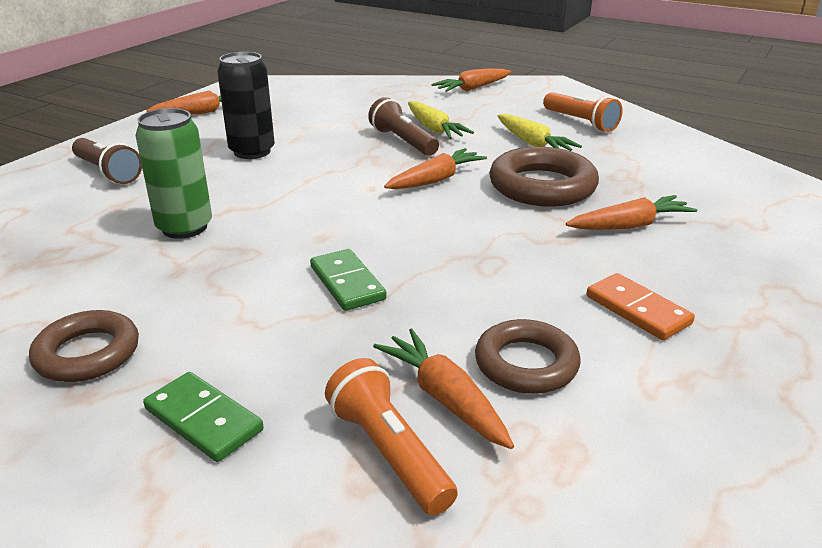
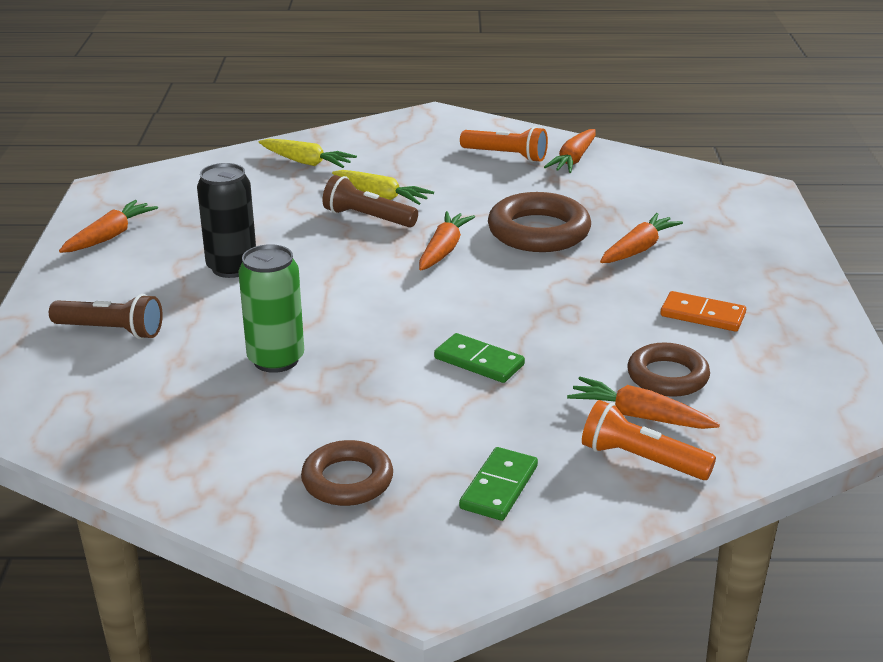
camera: 30 degrees left, 0 degrees up
green domino [143,372,263,462] -> green domino turned 75 degrees counterclockwise [459,447,538,521]
orange carrot [432,68,511,92] -> orange carrot moved to [544,129,596,173]
yellow carrot [497,114,582,151] -> yellow carrot moved to [259,139,357,168]

